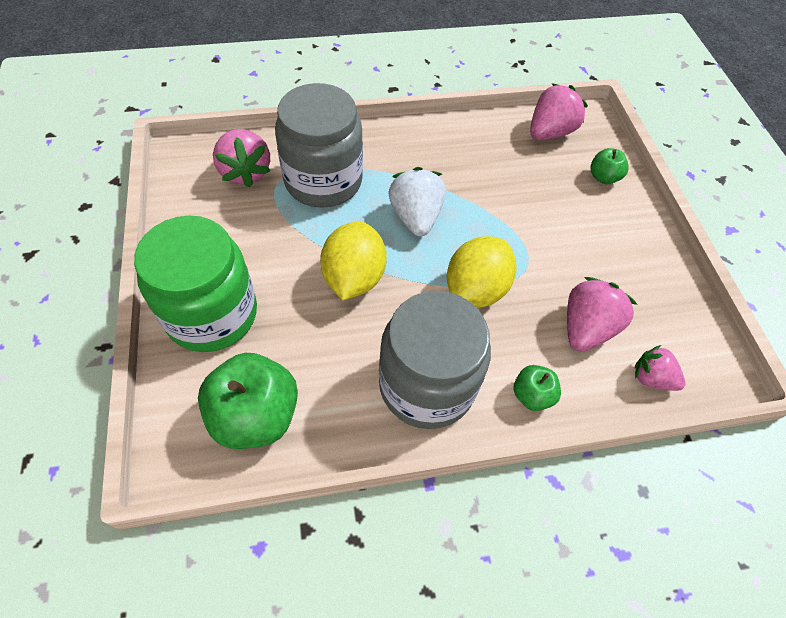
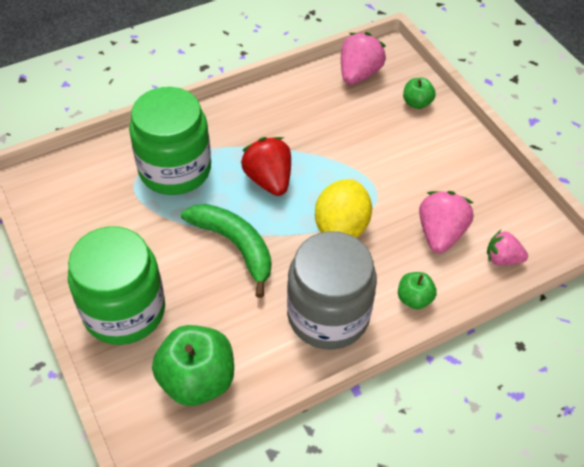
camera: 15 degrees left, 5 degrees down
pink strawberry [213,129,271,188] -> none
grey jar [275,83,363,208] -> green jar [129,87,211,195]
yellow lemon [320,222,387,300] -> green banana [181,204,271,298]
white strawberry [388,167,446,236] -> red strawberry [241,137,291,196]

